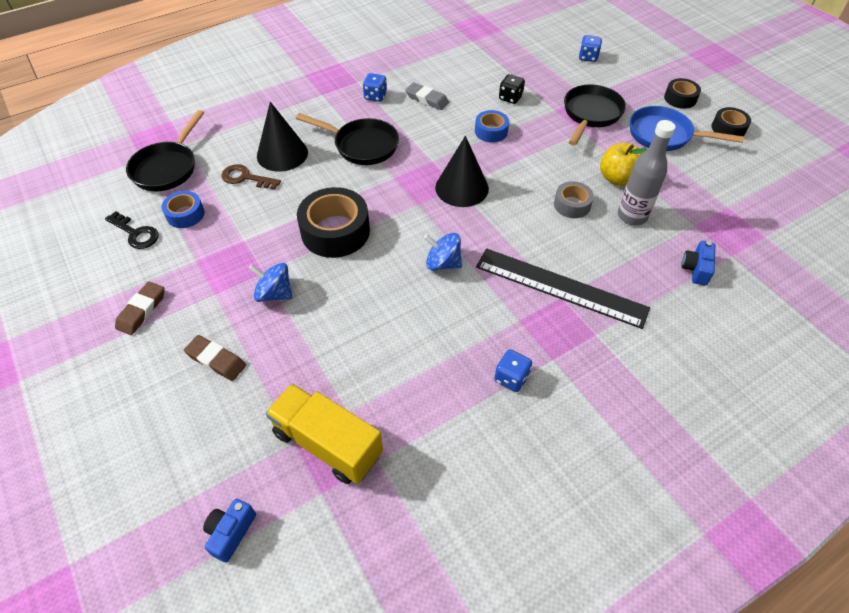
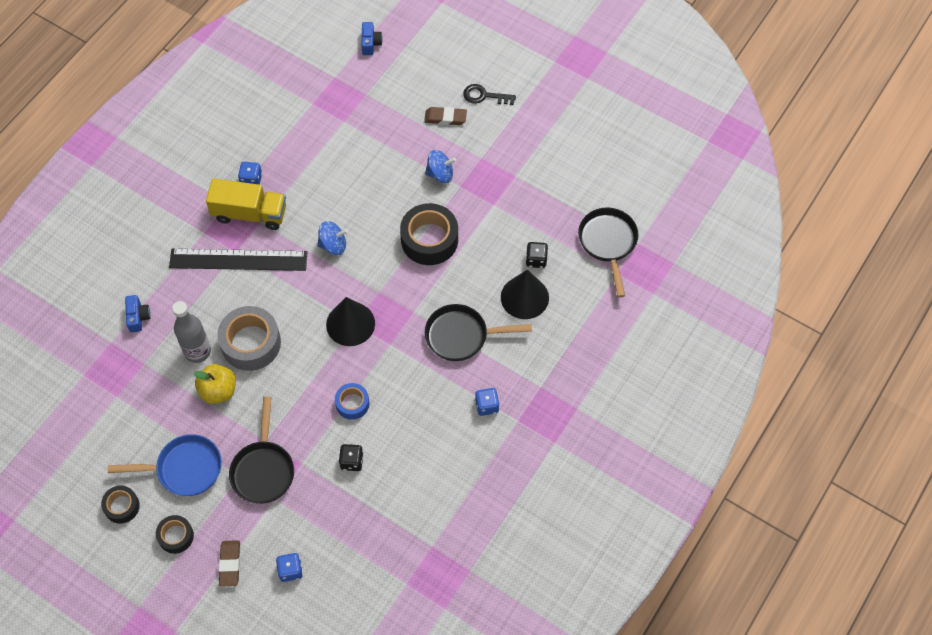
camera: 155 degrees right, 10 degrees up
black key [105,211,159,249] -> black key moved to [463,84,516,105]
brown eraser [115,281,165,335] -> brown eraser moved to [219,540,240,587]
blue tape [162,191,204,228] -> none
brown key [221,164,281,190] -> black dice [526,242,548,268]
yellow truck [265,384,383,484] -> yellow truck moved to [206,178,286,230]
grey eraser [405,82,449,110] -> none
grey tape [554,181,594,218] -> grey tape [217,306,281,371], size x1.81

